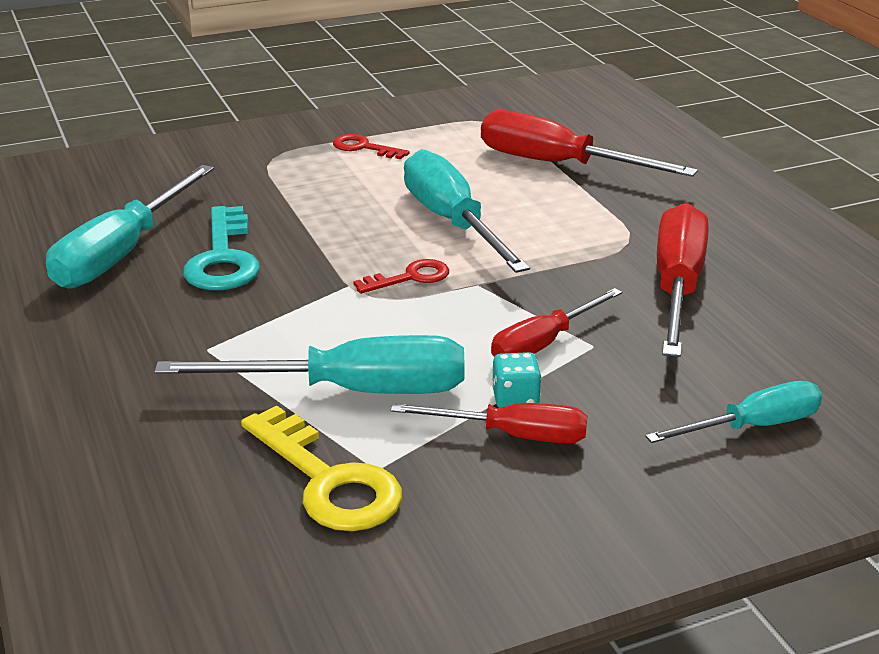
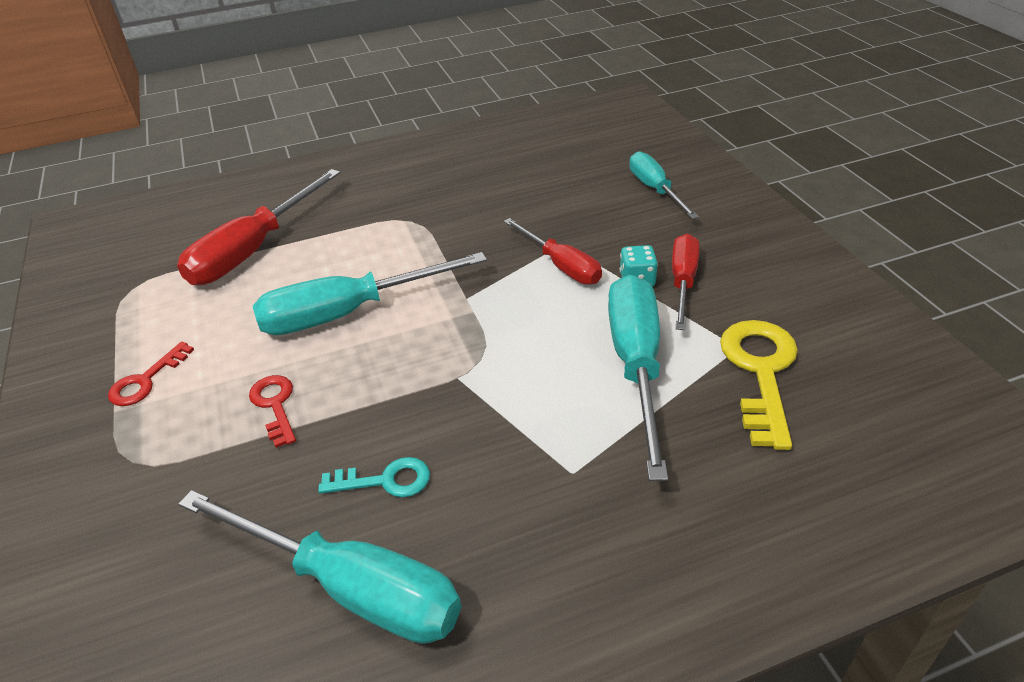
camera: 85 degrees left, 10 degrees up
turquoise key [183,206,260,290] -> turquoise key [318,457,430,497], size x0.58
yellow key [241,406,402,531] -> yellow key turned 45 degrees counterclockwise [720,320,798,450]
red key [354,259,449,294] -> red key moved to [249,375,296,448]
red screwdriver [657,203,708,357] -> none

